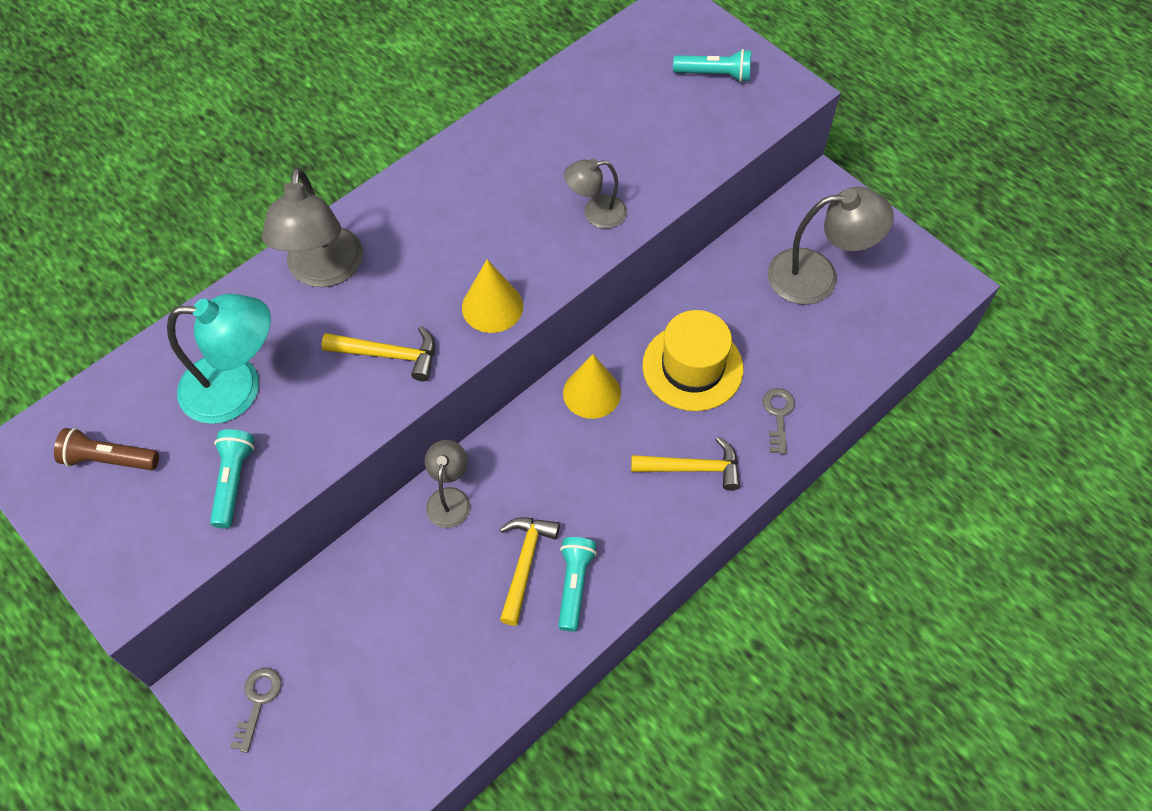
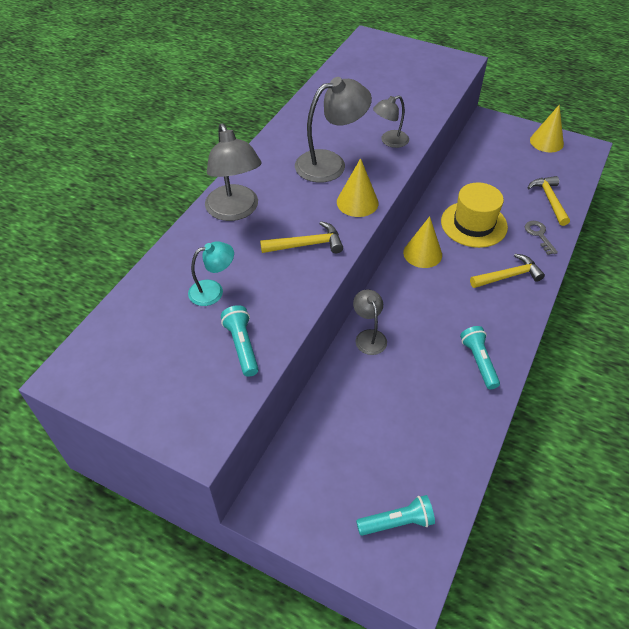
camera: 20 degrees left, 10 degrees down
brown flashlight [54,428,159,470] -> none
turquoise lamp [167,294,271,424] -> turquoise lamp [188,241,234,306], size x0.58
grey key [230,668,282,753] -> none
yellow hammer [500,518,560,626] -> yellow hammer moved to [528,176,570,226]
turquoise flashlight [673,49,751,82] -> turquoise flashlight moved to [356,495,435,536]
grey lamp [768,187,894,305] -> grey lamp moved to [295,77,372,182]
none -> yellow cone [530,104,564,152]

